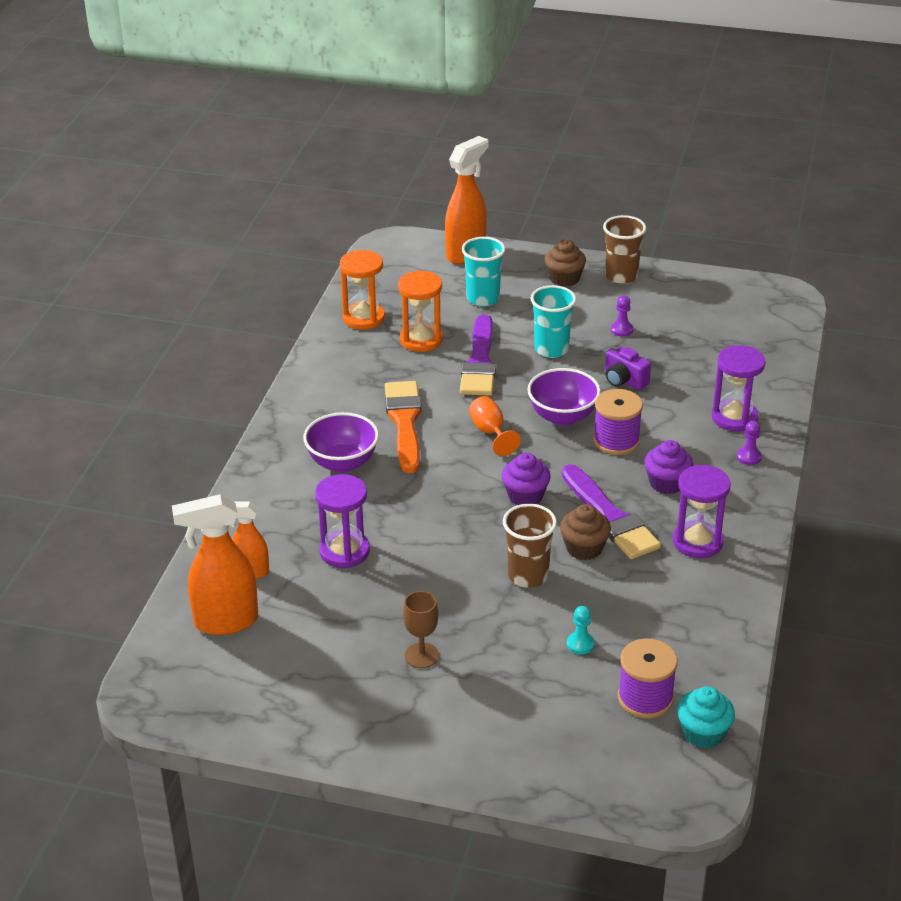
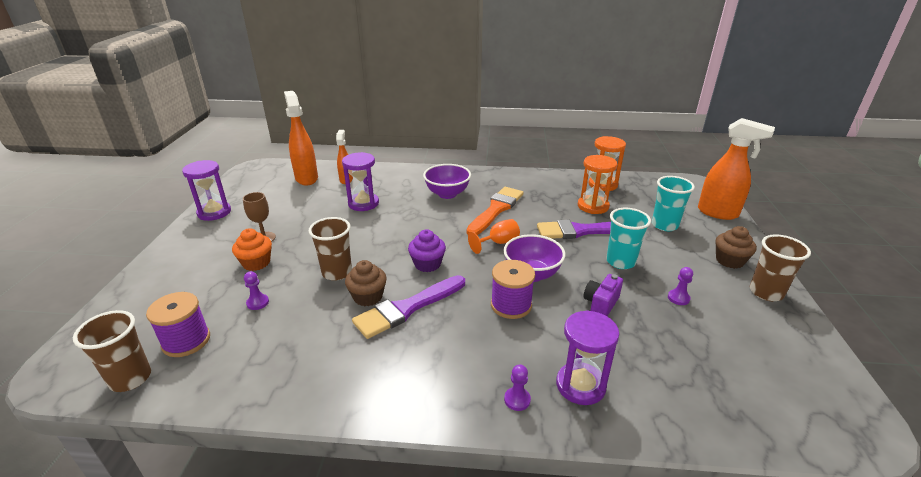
camera: 80 degrees right, 5 degrees down
orange brush [385,381,421,473] -> orange brush turned 45 degrees counterclockwise [466,187,523,235]
turquoise pawn [567,606,595,654] -> purple pawn [244,271,269,310]
purple cupcake [644,440,693,494] -> none
purple hourglass [673,465,731,558] -> purple hourglass moved to [182,160,231,221]
turquoise cupcake [677,686,735,748] -> brown cup [73,310,151,392]
none -> orange cupcake [232,228,272,271]

